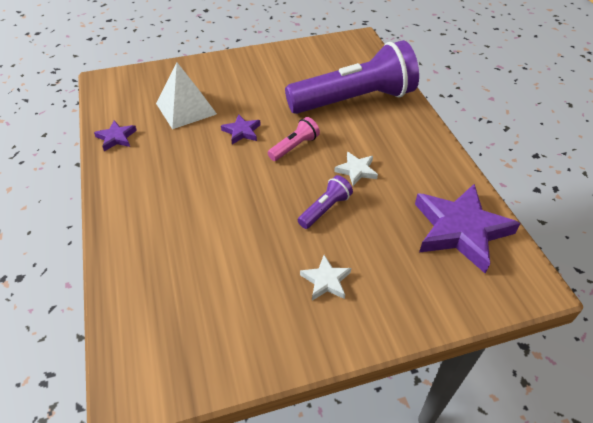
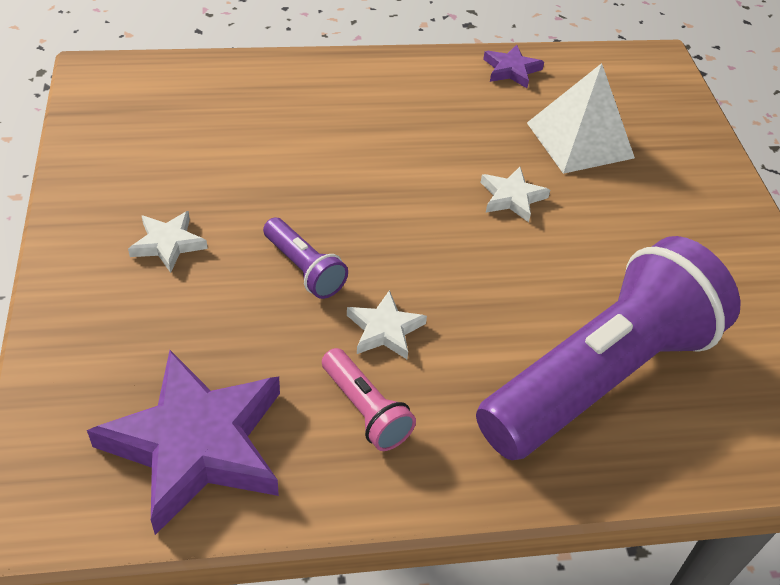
camera: 95 degrees right, 0 degrees up
purple star [221,114,261,144] -> white star [481,167,550,222]
pink flashlight [268,117,320,161] -> pink flashlight moved to [322,348,416,451]
purple flashlight [285,40,419,114] -> purple flashlight turned 120 degrees counterclockwise [476,236,740,460]

